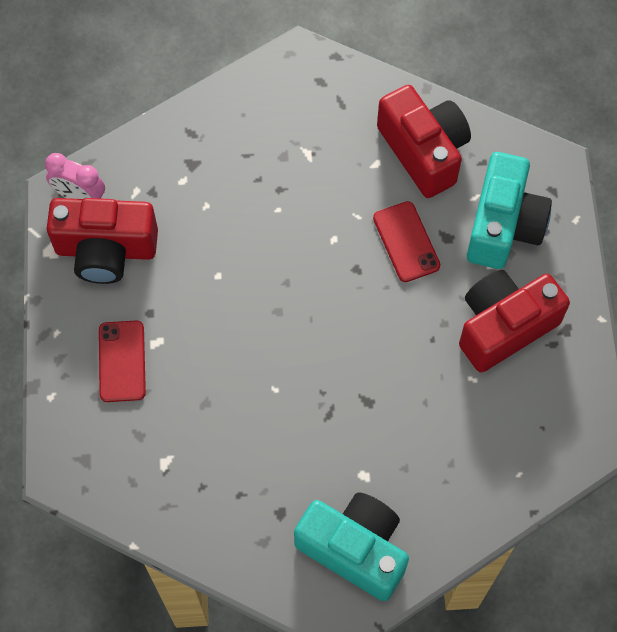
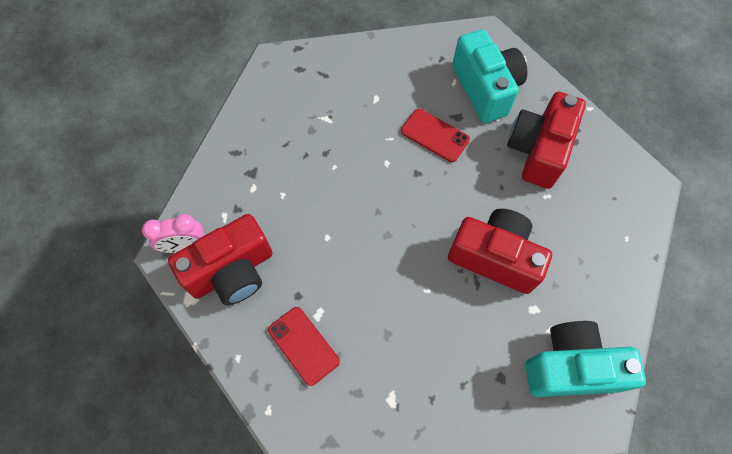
camera: 35 degrees left, 0 degrees up
red camera [377,85,471,198] -> red camera moved to [448,209,552,294]

